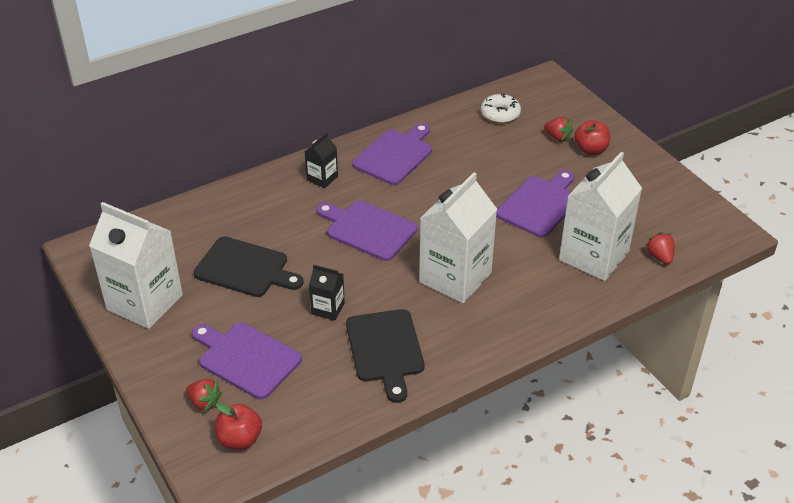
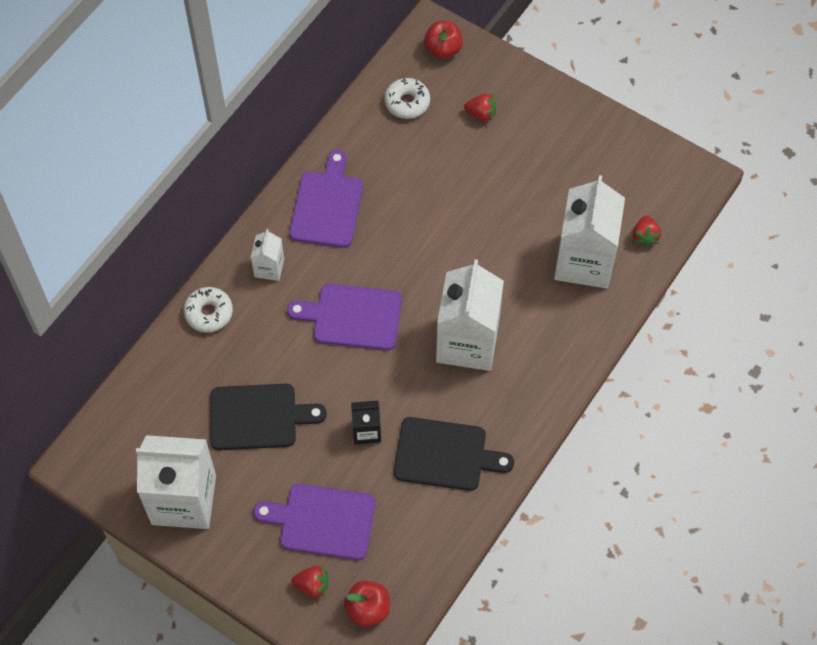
camera: 25 degrees left, 20 degrees up
black carton [304,132,338,188] -> white carton [251,229,284,281]
black cutting board [346,309,424,403] -> black cutting board turned 45 degrees counterclockwise [394,417,514,491]
purple cutting board [496,170,574,238] -> none
red apple [574,120,611,155] -> red apple moved to [424,21,463,59]
red strawberry [645,232,674,264] -> red strawberry turned 135 degrees counterclockwise [633,216,661,248]
none -> white donut [184,287,233,332]

